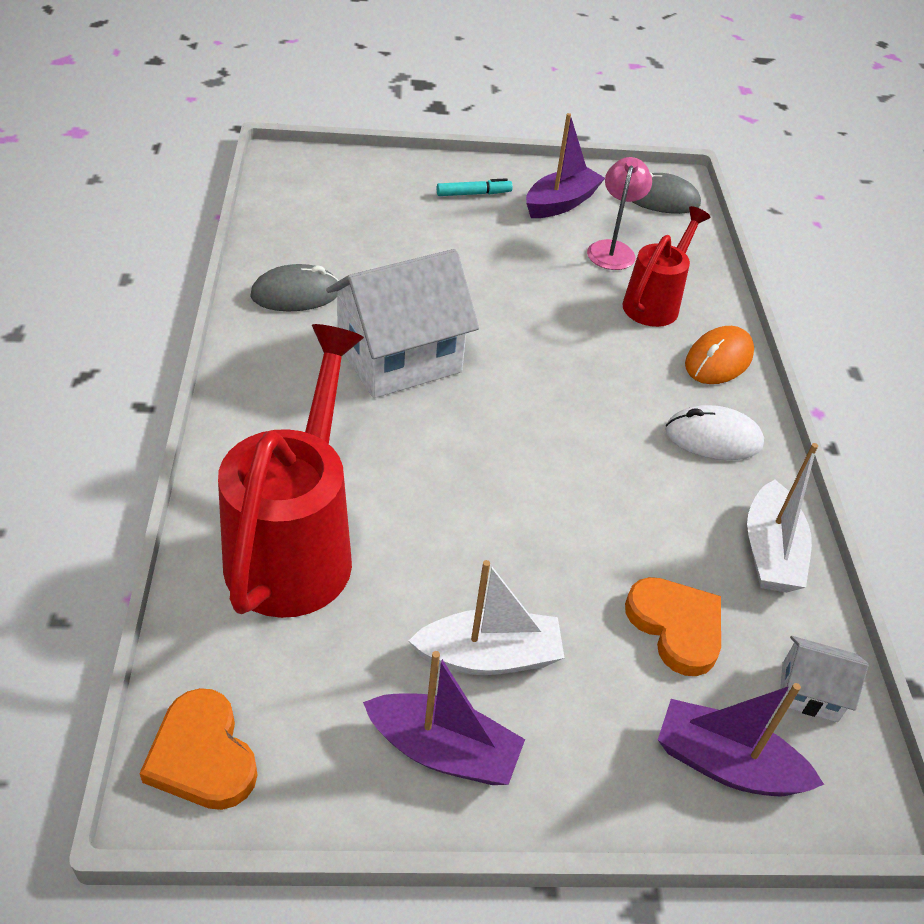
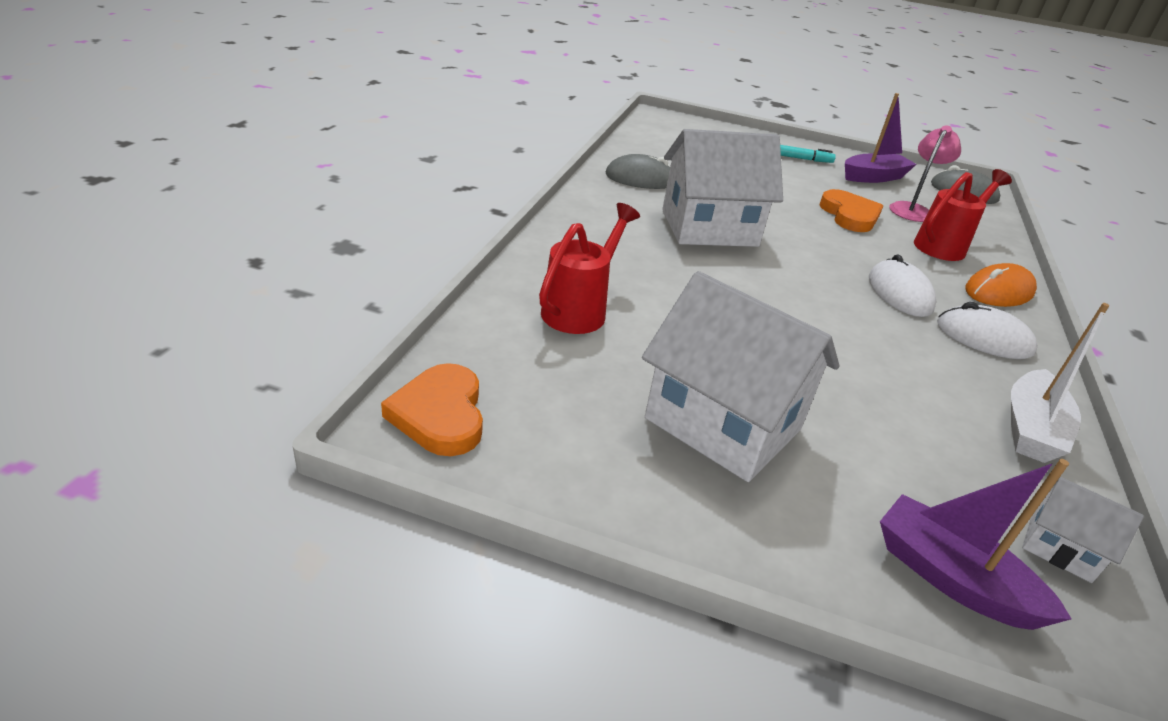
camera: 20 degrees right, 10 degrees down
red watering can [218,324,364,618] -> red watering can [539,203,640,334], size x0.59
purple boat [363,651,525,785] -> none
white boat [409,560,565,675] -> white house [642,271,840,482]
orange heart [625,577,721,676] -> orange heart moved to [819,189,883,232]
none -> white mouse [869,254,936,317]

